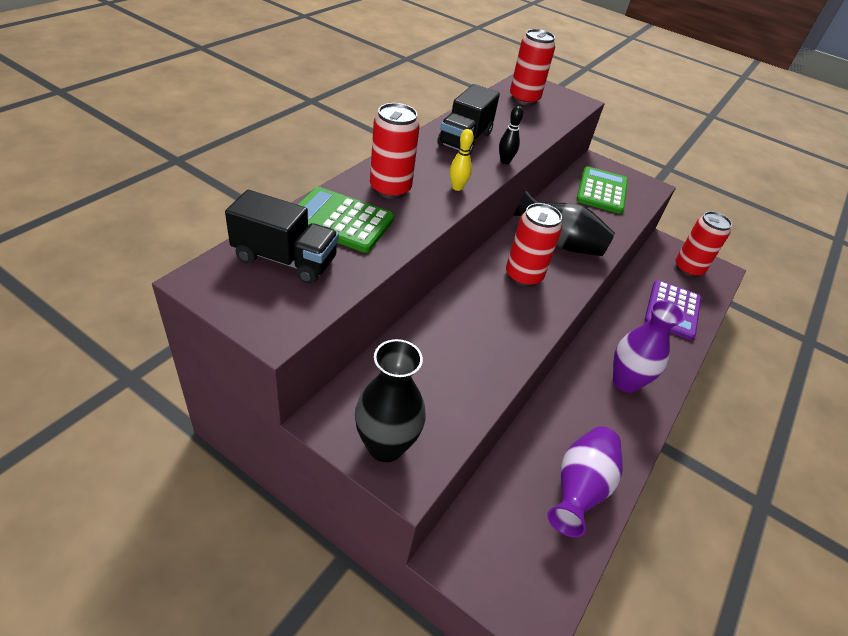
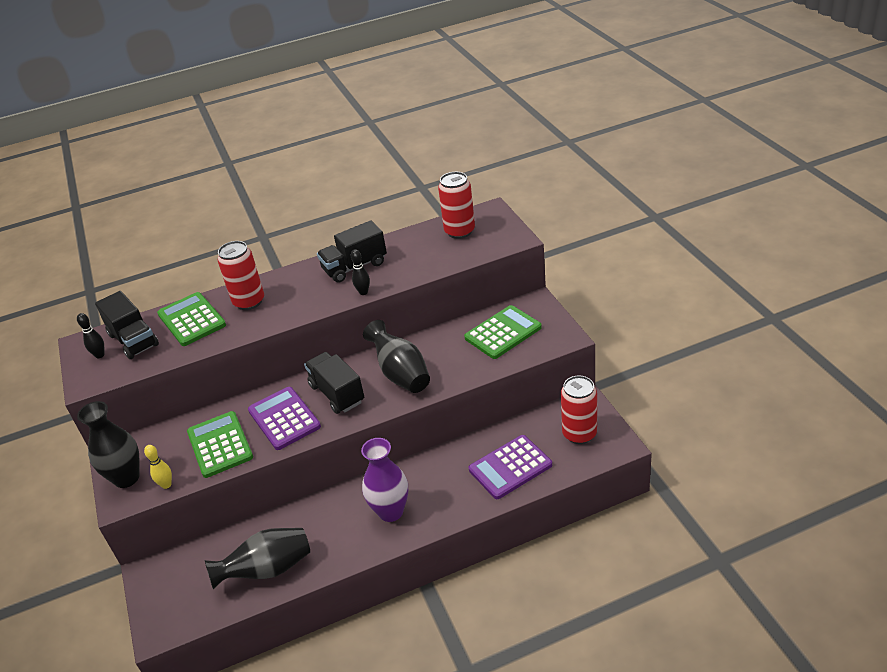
camera: 45 degrees right, 5 degrees down
yellow bowling pin [450,129,474,191] -> yellow bowling pin moved to [144,445,172,489]
red can [506,203,562,287] -> black truck [304,352,364,414]
purple vase [547,426,623,538] -> black vase [204,528,310,589]
none -> black bowling pin [77,313,104,358]
none -> green calculator [187,411,253,478]
none -> purple calculator [248,387,321,450]

